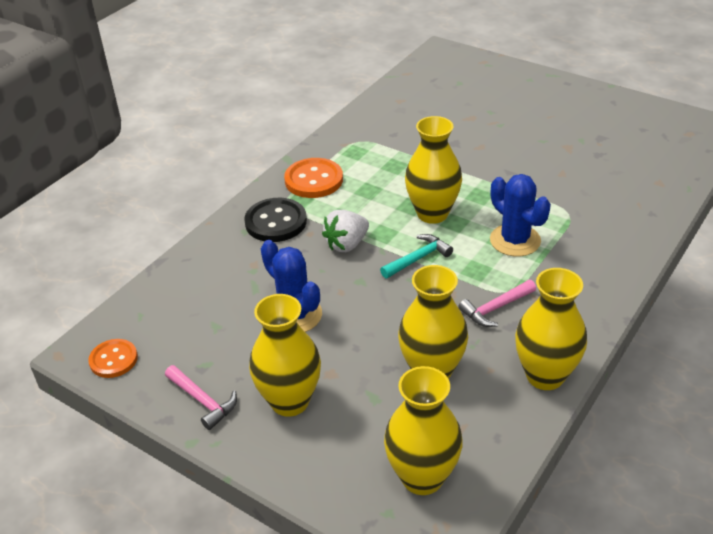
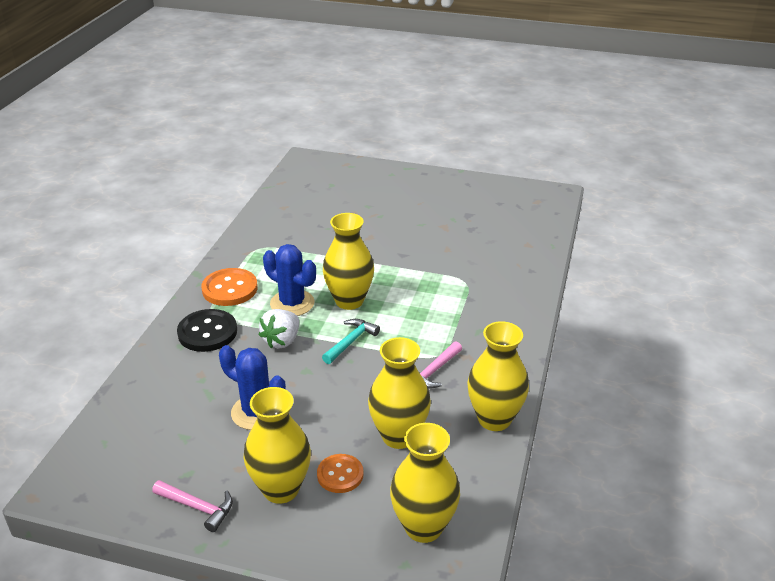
camera: 20 degrees left, 5 degrees down
orange button [88,339,138,378] -> orange button moved to [317,454,364,493]
blue cactus [490,174,551,256] -> blue cactus moved to [263,244,316,316]

